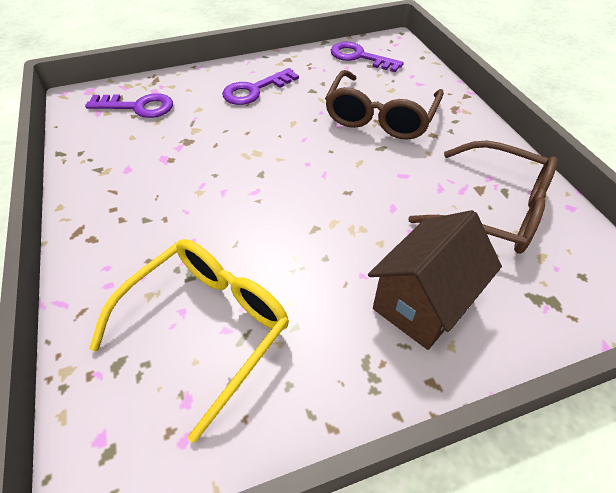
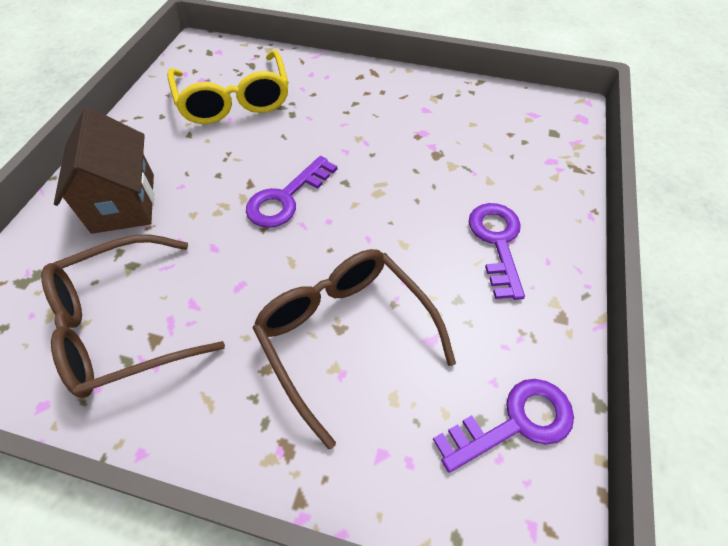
camera: 125 degrees right, 5 degrees up
purple key [85,94,173,118] -> purple key moved to [246,156,337,228]

